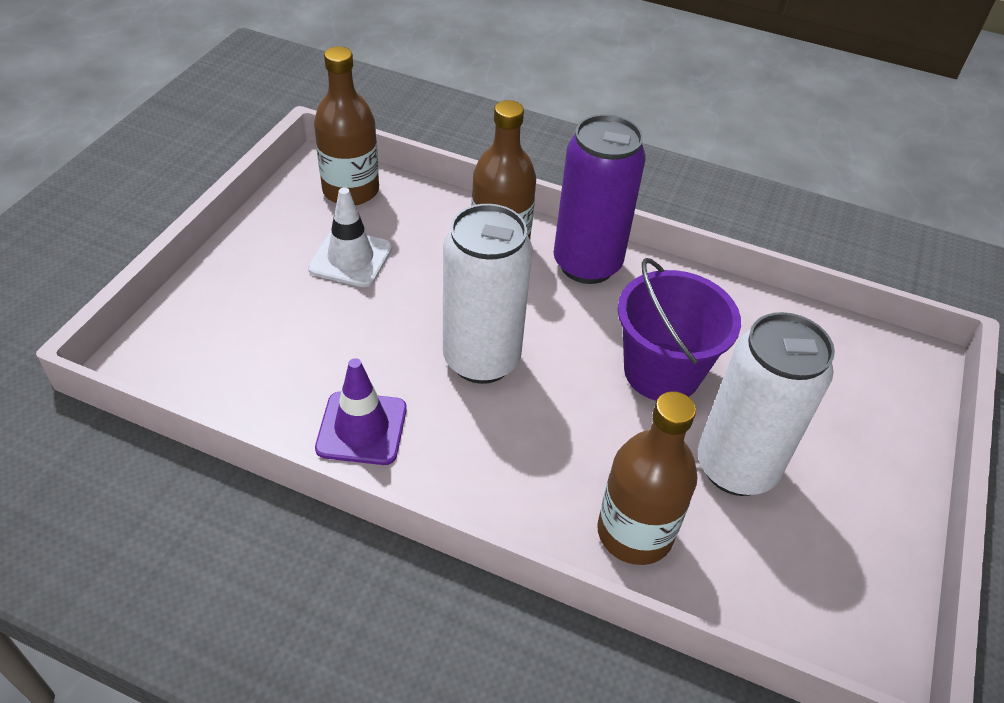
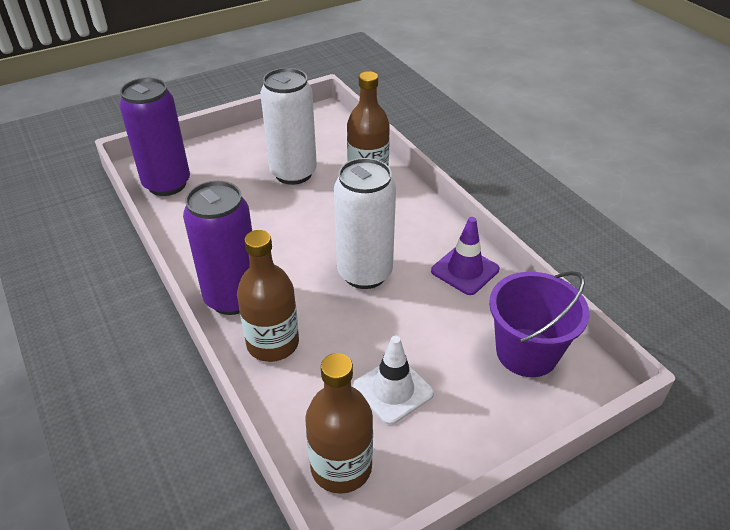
camera: 140 degrees left, 5 degrees down
purple bucket [618,258,741,401] -> purple bucket moved to [489,271,589,377]
none -> purple can [119,78,190,196]

